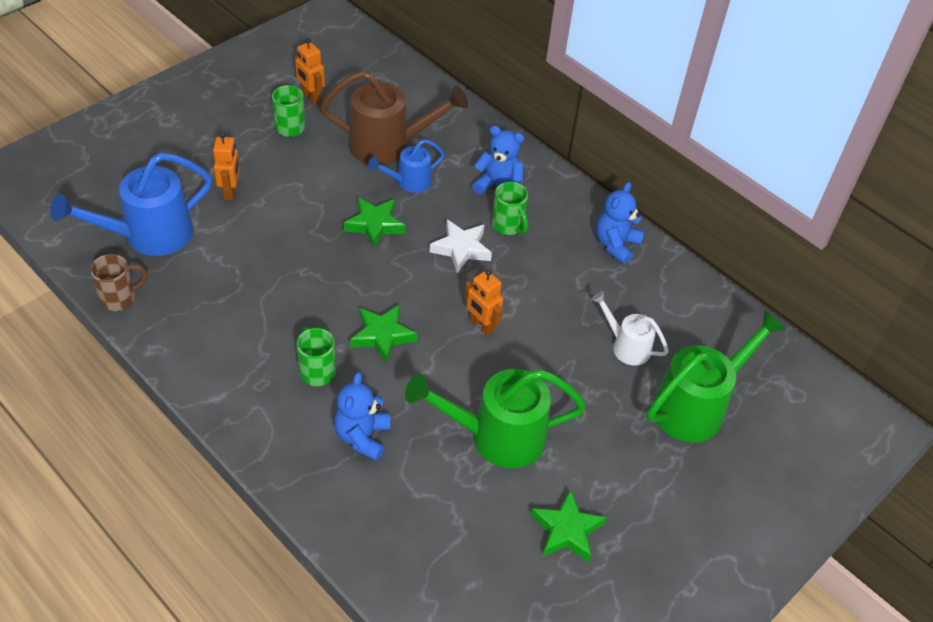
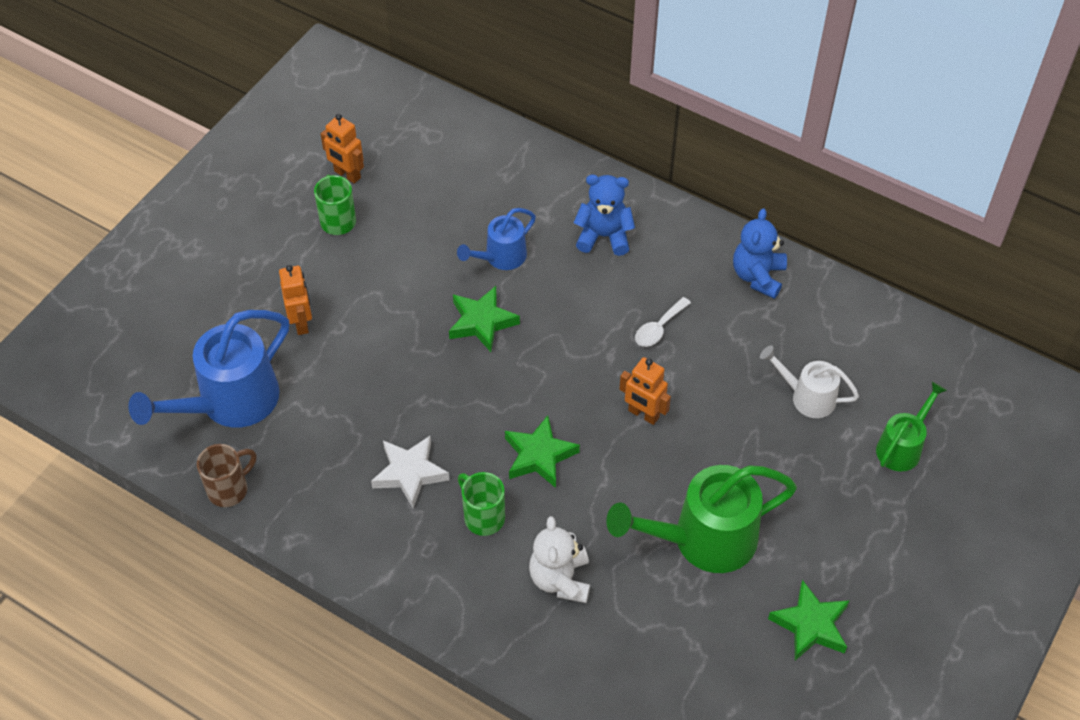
camera: 10 degrees left, 5 degrees up
brown watering can [321,71,468,165] -> none
blue teddy bear [334,372,390,461] -> white teddy bear [529,516,590,603]
white star [429,220,492,273] -> white star moved to [371,436,449,508]
green mug [492,182,528,235] -> none
green watering can [647,310,786,442] -> green watering can [876,381,947,471], size x0.56
none -> white spoon [635,297,691,347]

